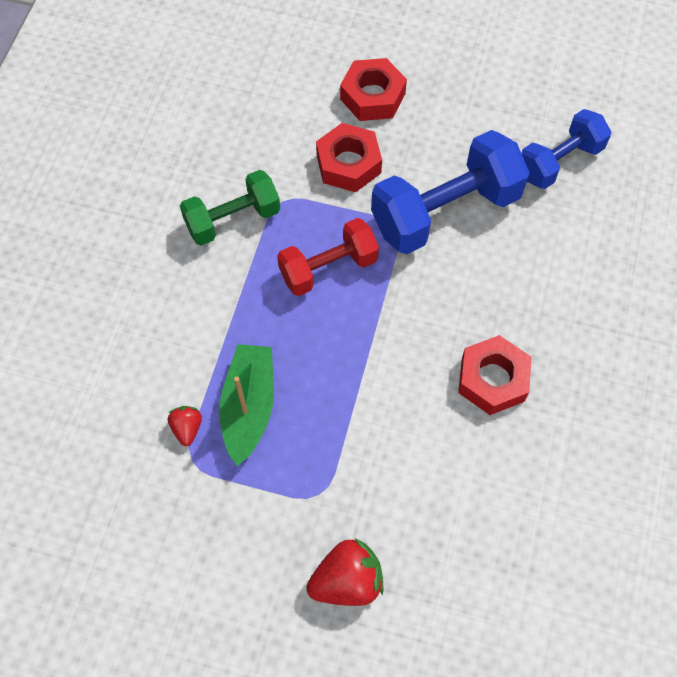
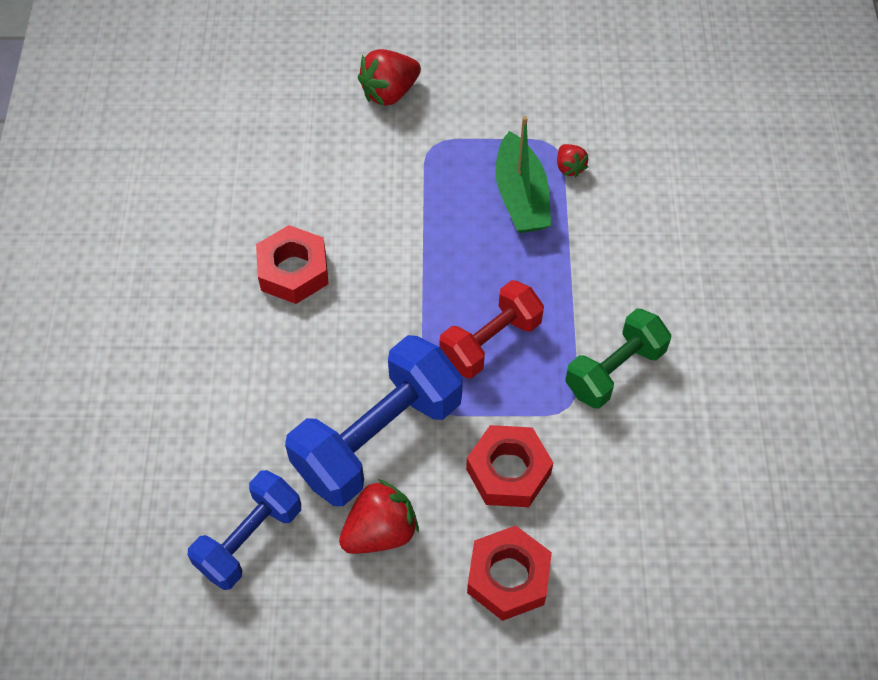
camera: 165 degrees right, 5 degrees down
none -> red strawberry [339,479,419,554]

